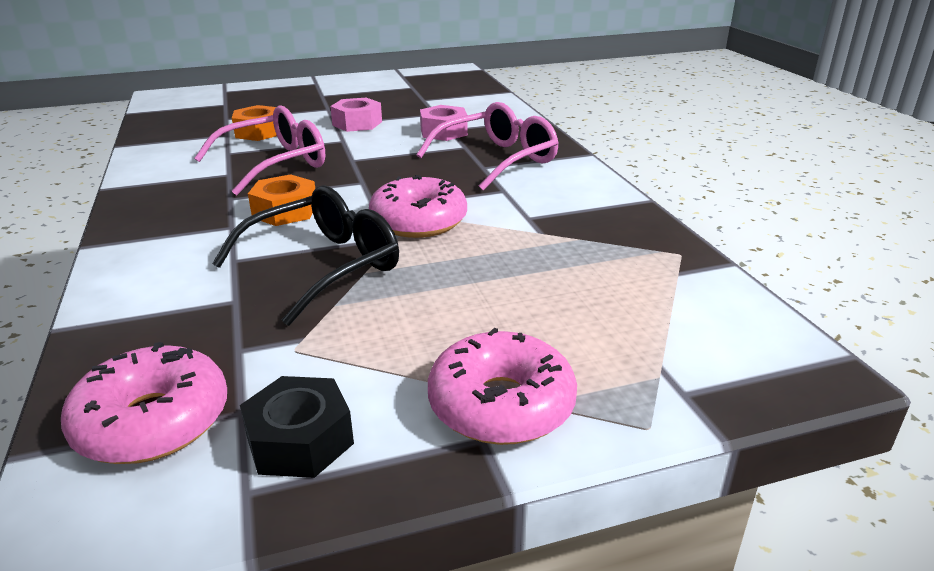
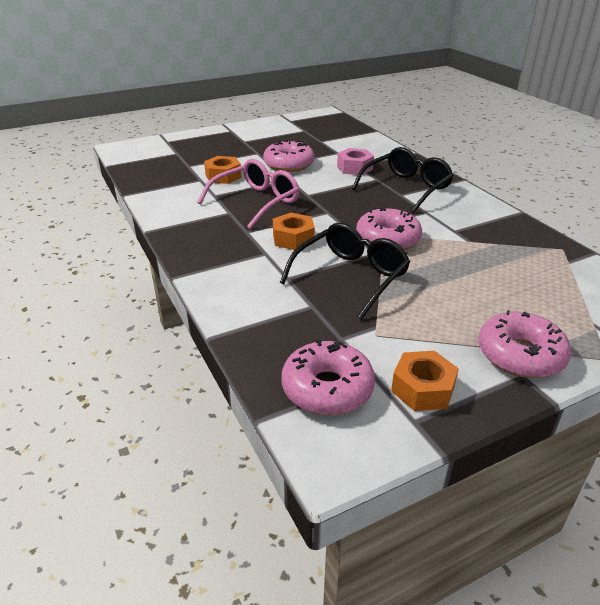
camera: 10 degrees left, 5 degrees up
black nut [240,376,354,478] -> orange nut [391,351,459,411]
pink nut [330,98,382,132] -> pink donut [263,140,315,172]
pink glasses [416,102,559,191] -> black glasses [352,147,454,213]

